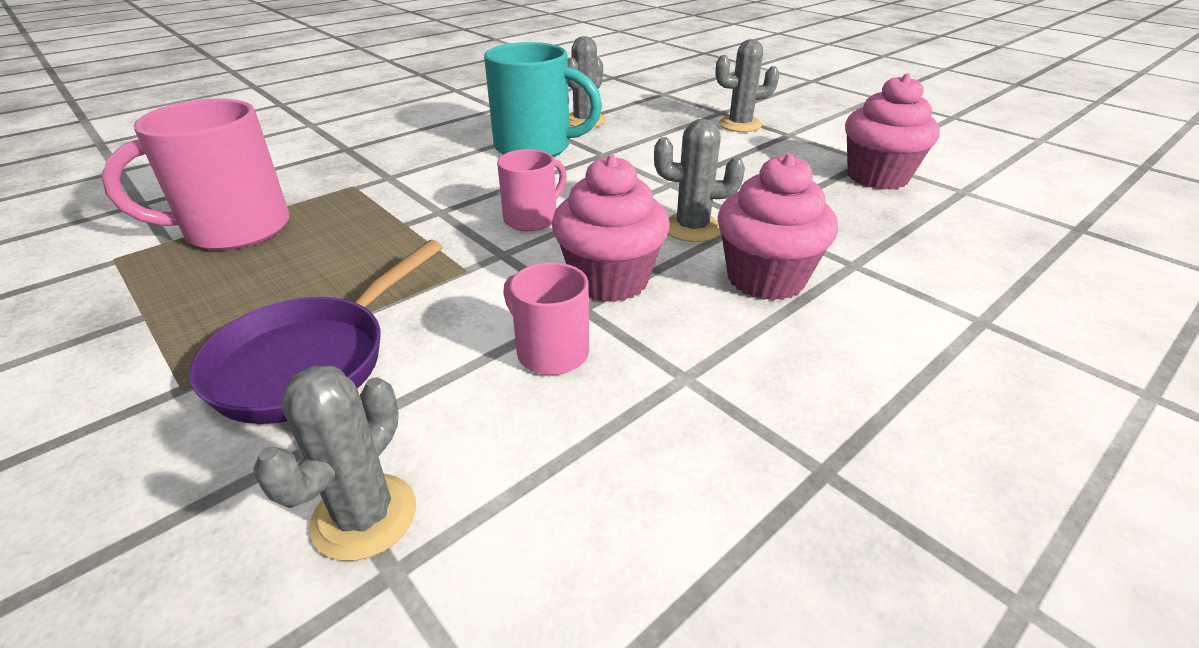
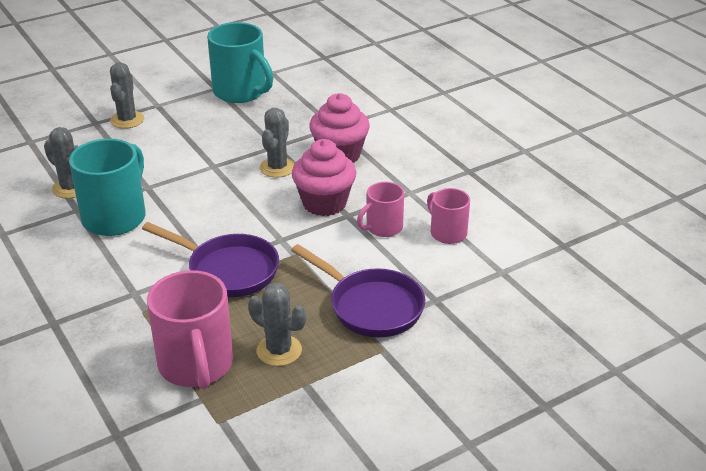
camera: 80 degrees left, 0 degrees up
grey cactus [253,366,416,561] -> grey cactus moved to [248,283,306,366]
pink mug [497,149,567,231] -> pink mug moved to [427,188,470,244]
pink cupcake [845,73,940,190] -> turquoise mug [207,22,273,103]
none -> purple pan [142,222,279,297]

